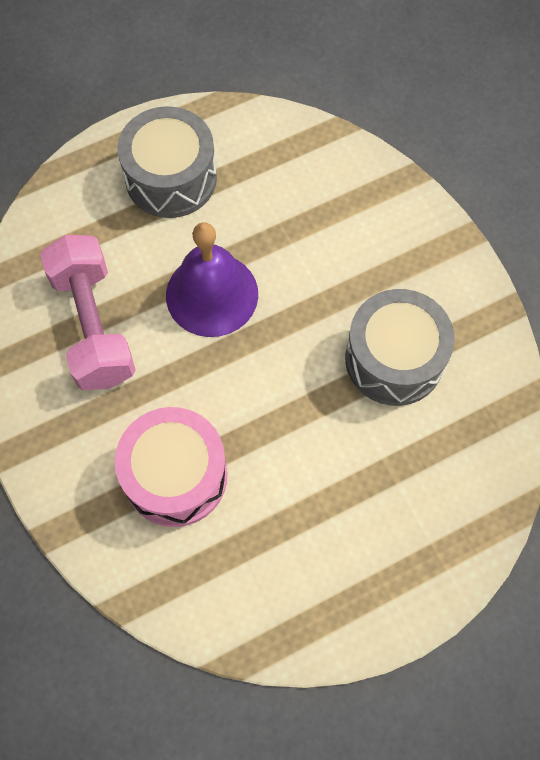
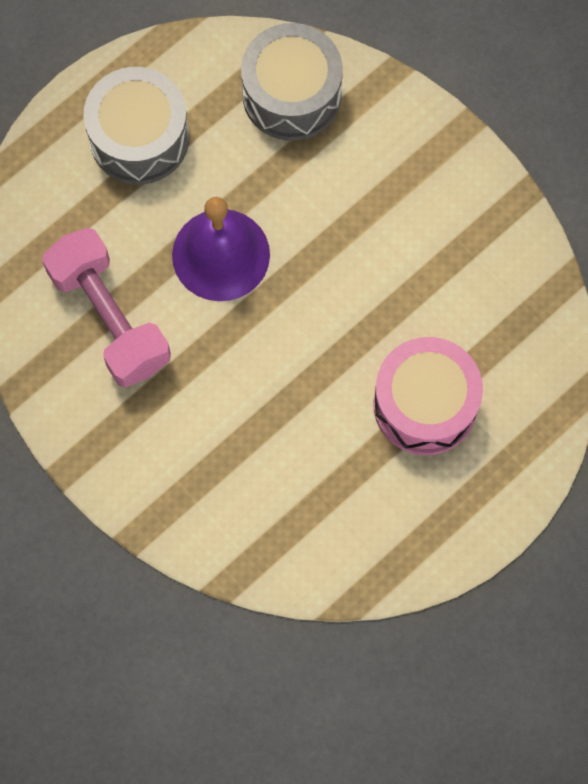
camera: 15 degrees left, 5 degrees up
pink drum [115,407,228,527] -> pink drum moved to [373,337,483,455]
grey drum [345,289,455,406] -> grey drum moved to [241,23,343,141]

